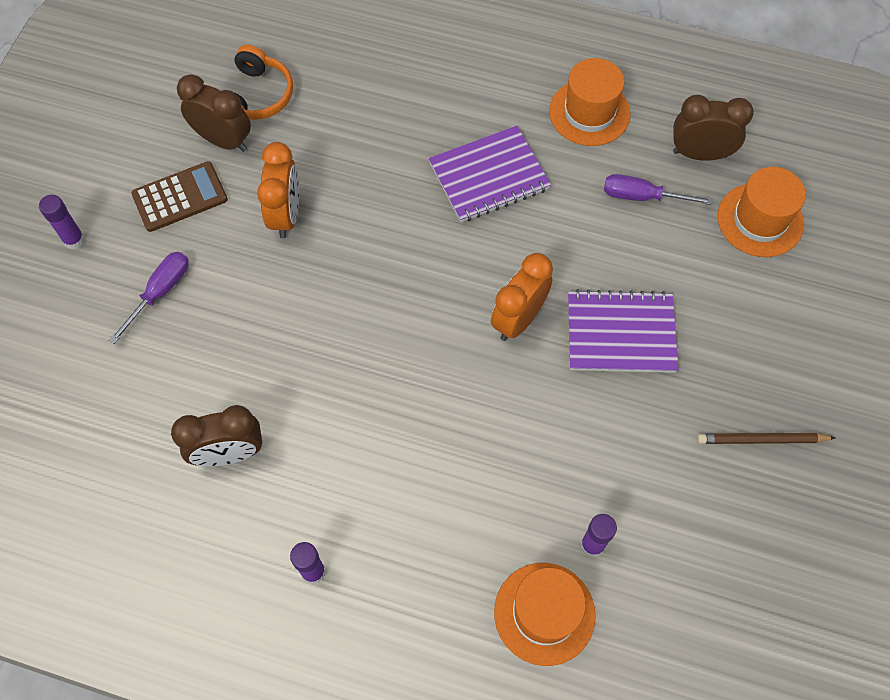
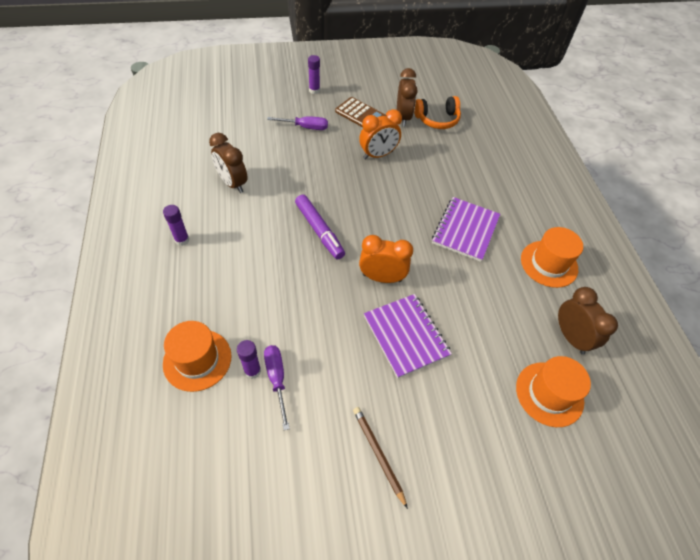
camera: 60 degrees right, 10 degrees down
purple notebook [429,126,551,222] -> purple notebook turned 75 degrees clockwise [432,197,500,262]
purple screwdriver [604,174,713,205] -> purple screwdriver moved to [264,345,290,430]
none -> purple marker [295,195,345,259]

